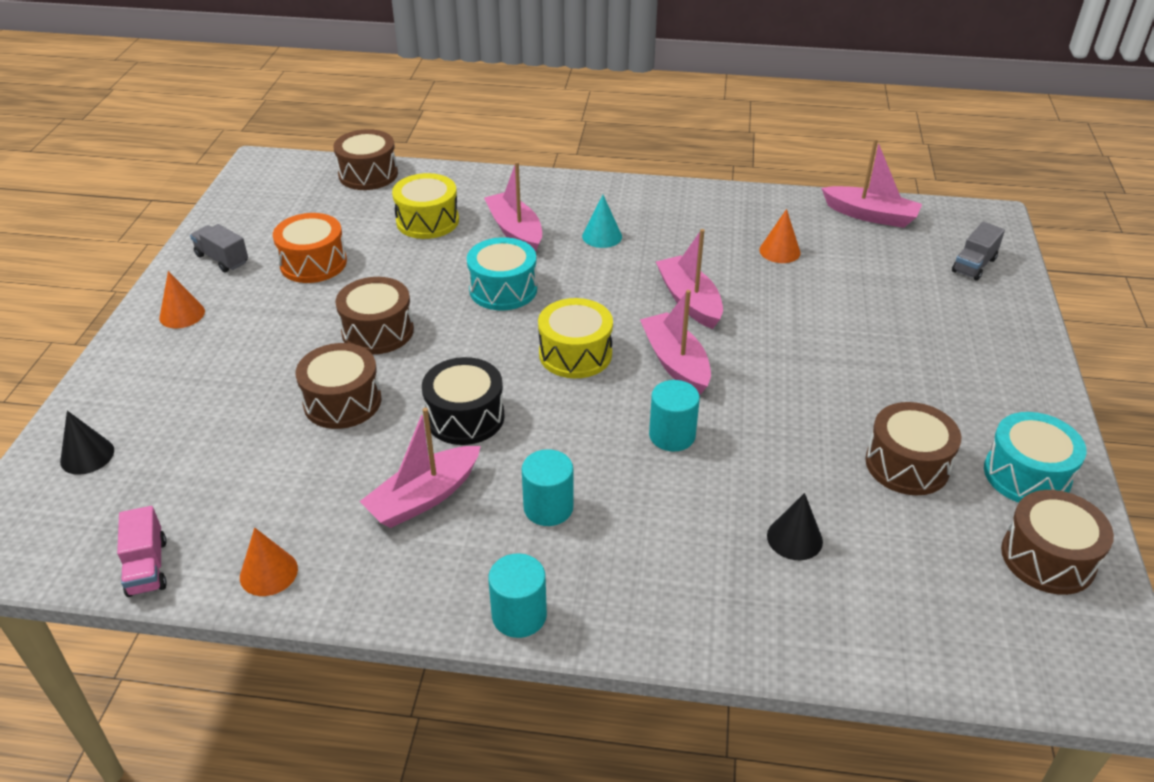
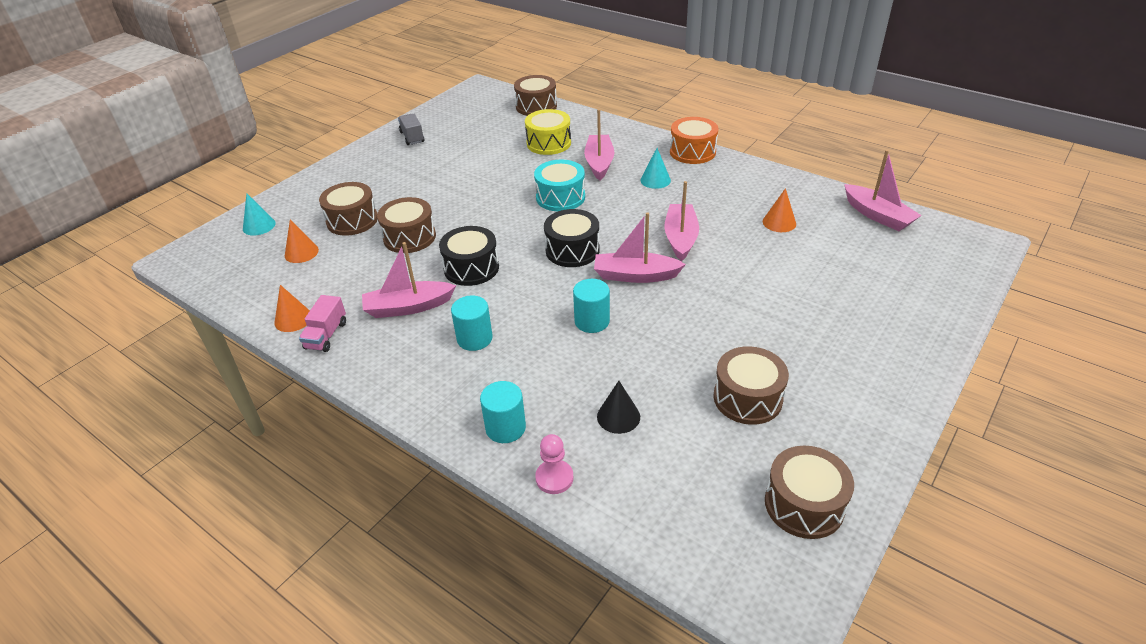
camera: 30 degrees right, 0 degrees up
black cone [60,411,114,475] -> turquoise cone [243,193,276,236]
pink truck [117,506,167,597] -> pink truck moved to [299,295,346,352]
orange cone [159,271,205,328] -> orange cone moved to [285,219,319,263]
orange drum [273,213,347,283] -> orange drum moved to [670,117,718,164]
brown drum [335,277,414,354] -> brown drum moved to [319,182,378,236]
turquoise cylinder [488,553,547,638] -> turquoise cylinder moved to [480,381,526,443]
yellow drum [538,298,613,378] -> black drum [544,209,600,267]
pink boat [640,290,711,395] -> pink boat turned 90 degrees counterclockwise [594,212,686,283]
grey truck [952,222,1005,281] -> none
turquoise drum [984,412,1087,503] -> none
none -> pink pawn [535,434,574,494]

